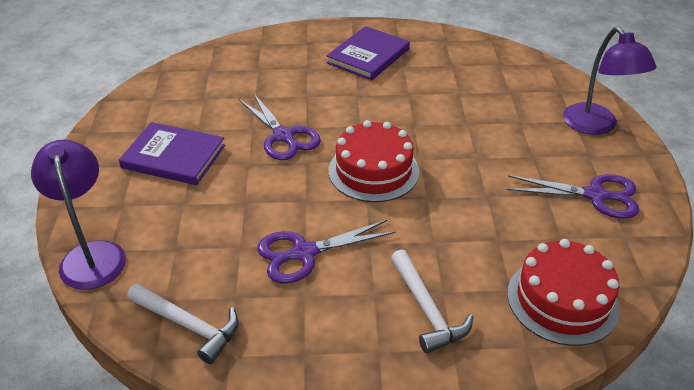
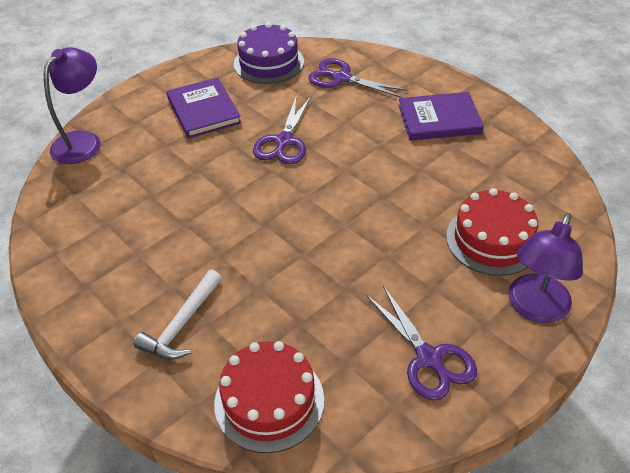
camera: 50 degrees right, 5 degrees up
white hammer [127,283,239,364] -> none
purple scissors [257,220,396,284] -> purple scissors moved to [308,58,408,98]
red cake [328,120,419,202] -> red cake moved to [446,188,538,276]
none -> purple cake [234,22,304,84]

